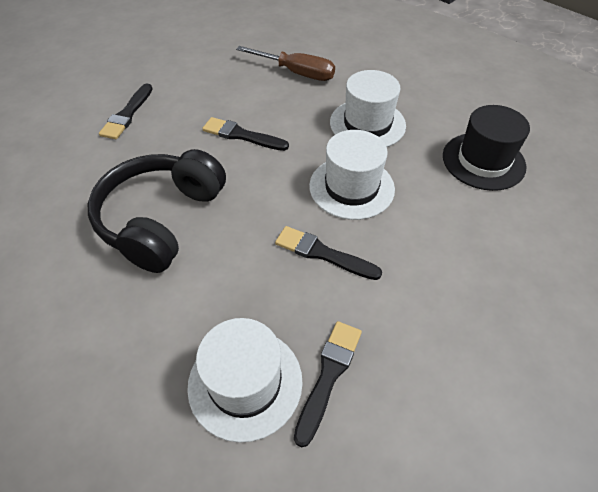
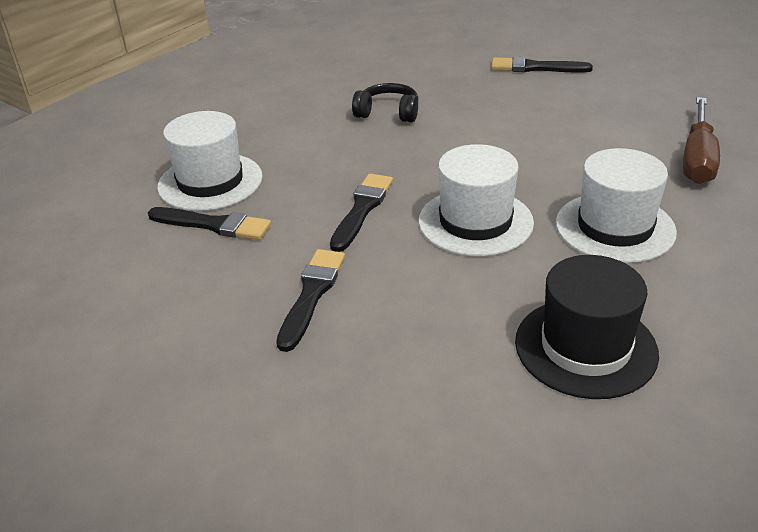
camera: 85 degrees right, 15 degrees down
black headphones [88,149,226,273] -> black headphones [352,83,419,123], size x0.50
black brush [202,117,289,151] -> black brush moved to [276,249,345,352]

